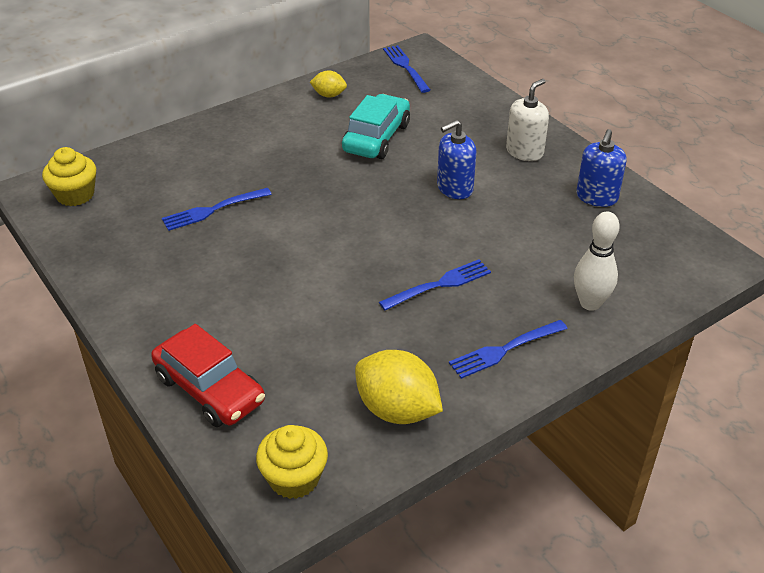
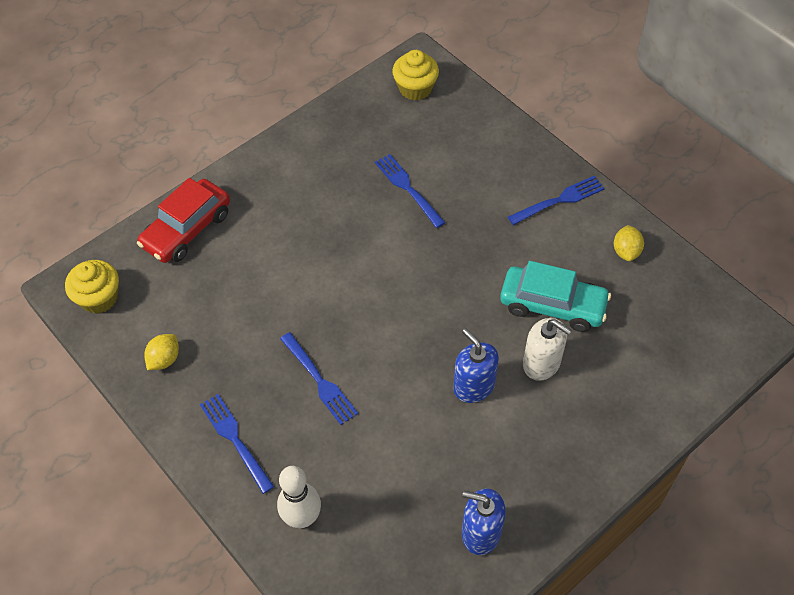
camera: 85 degrees right, 15 degrees up
yellow lemon [355,350,443,424] -> yellow lemon [144,334,179,370], size x0.54
blue fork [383,45,430,93] -> blue fork moved to [508,176,605,225]
white soap dispenser [506,79,549,161] -> white soap dispenser moved to [523,318,572,381]

